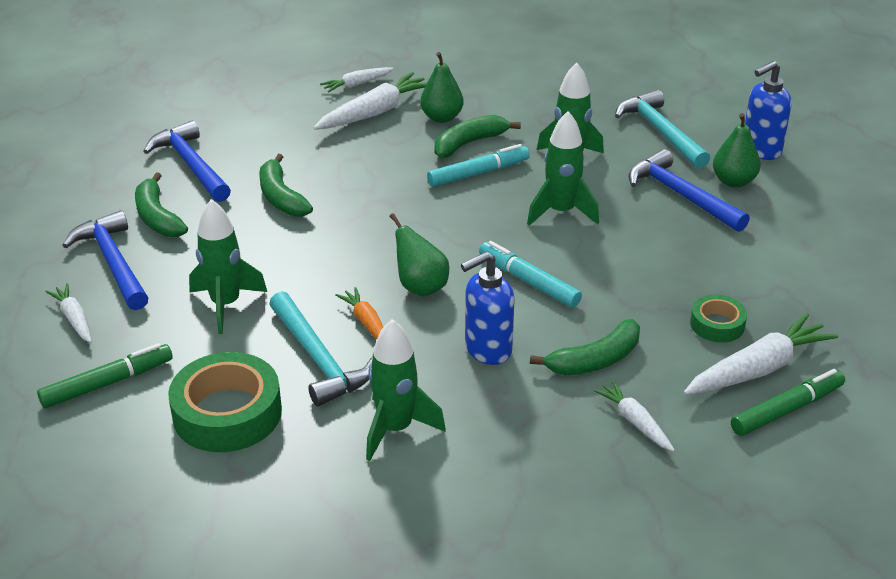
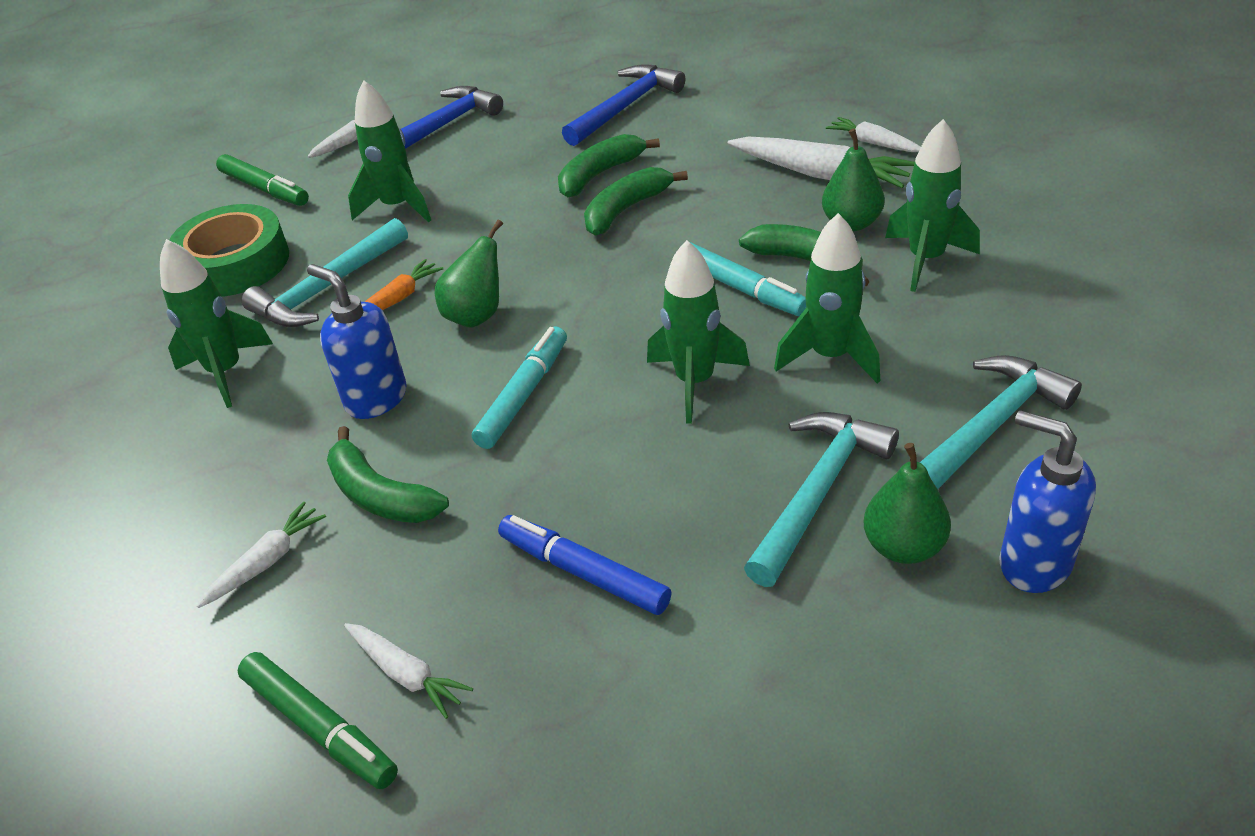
camera: 75 degrees right, 5 degrees up
green banana [135,172,188,237] -> green banana moved to [584,167,688,236]
blue hammer [628,149,750,232] -> turquoise hammer [744,412,899,587]
white carrot [684,313,838,395] -> white carrot [344,623,473,719], size x0.57
green tape [690,295,747,343] -> none
none -> blue marker [498,515,671,615]
none -> green rocket [885,119,980,292]

